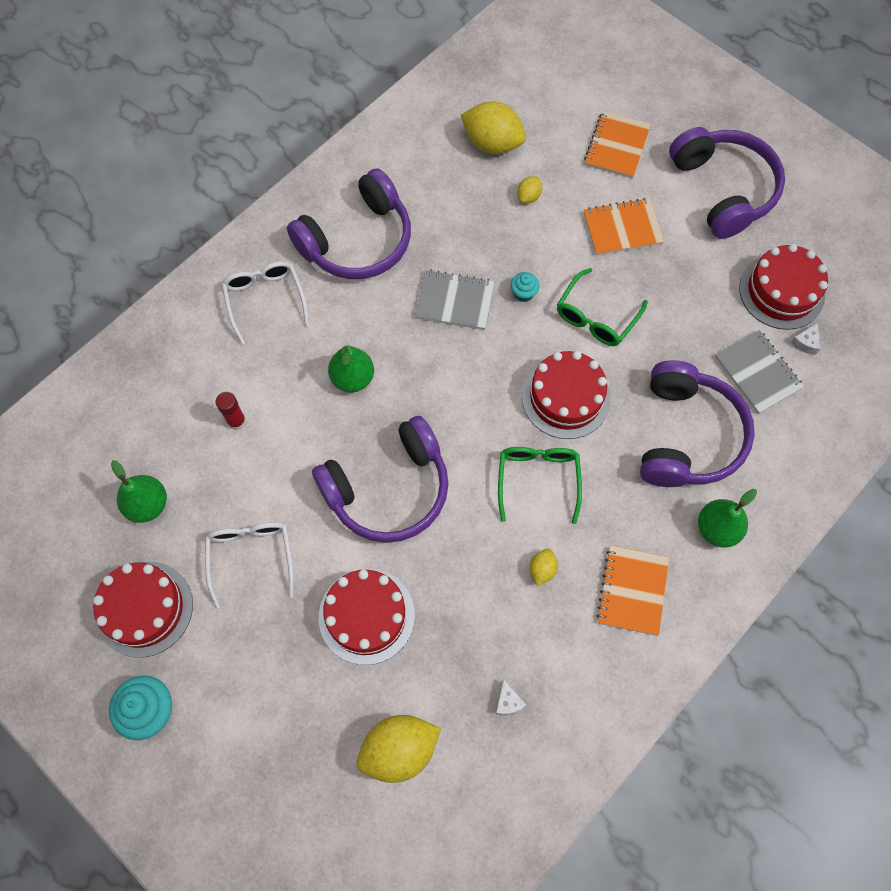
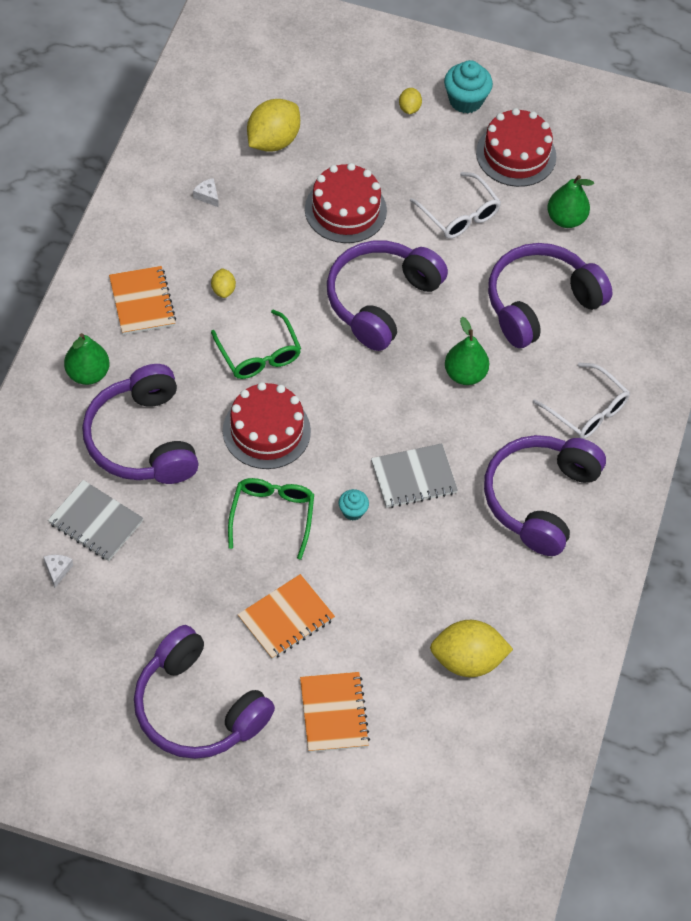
camera: 150 degrees right, 10 degrees down
red glue stick [215,392,246,430] -> purple headphones [488,243,613,348]
yellow lemon [517,176,542,203] -> yellow lemon moved to [399,88,422,114]
red cake [739,244,828,330] -> none

